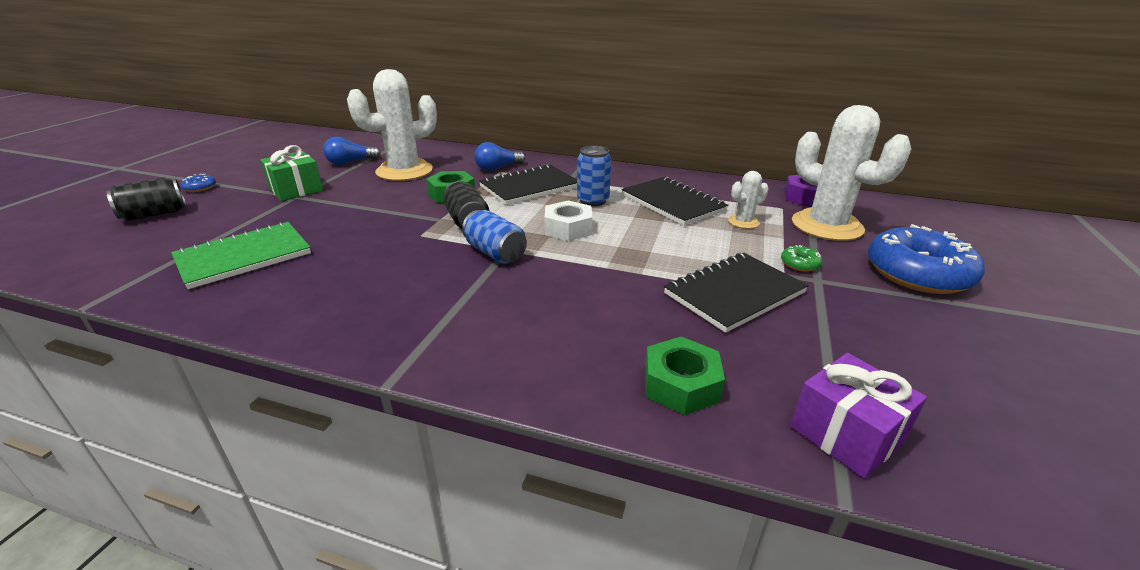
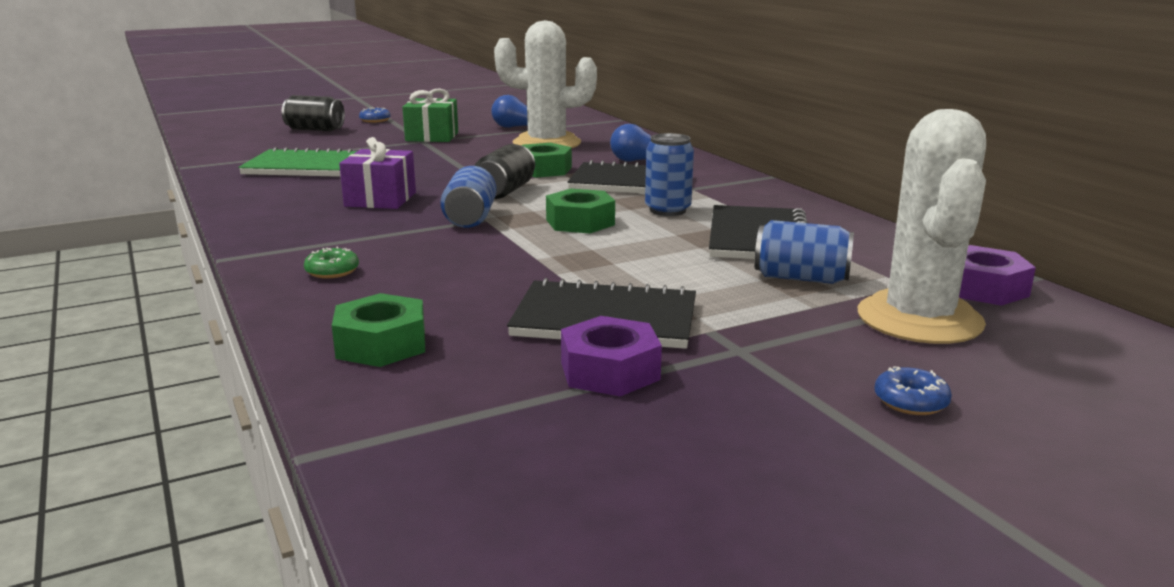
camera: 45 degrees right, 10 degrees down
white nut [545,200,593,241] -> green nut [546,189,615,234]
white cactus [728,171,769,229] -> blue can [755,220,854,284]
green donut [781,245,823,272] -> green donut moved to [304,247,359,278]
purple gift [790,353,927,479] -> purple gift moved to [339,137,416,209]
blue donut [868,224,985,294] -> blue donut [875,366,952,415], size x0.40
none -> purple nut [561,316,662,396]

